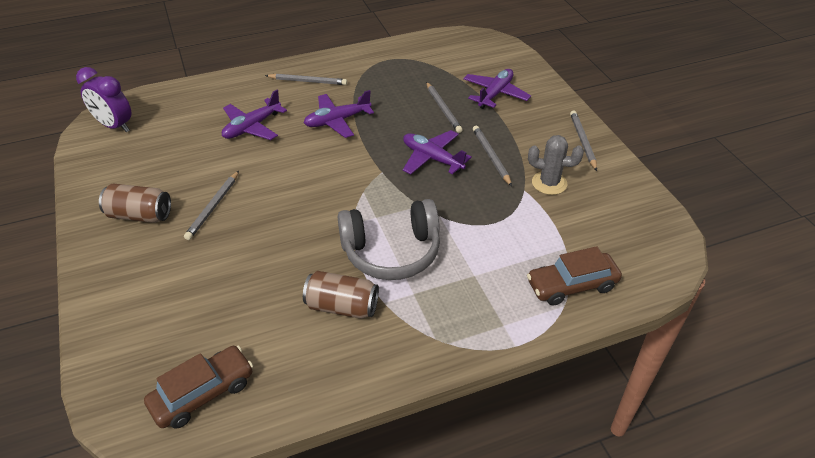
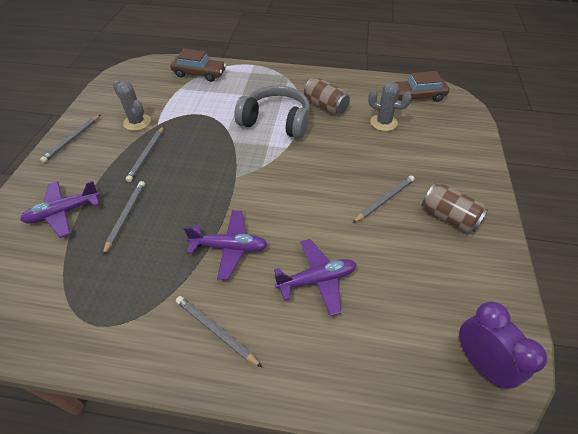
camera: 150 degrees left, 5 degrees up
purple plane [403,130,472,175] -> none
none -> grey cactus [368,82,412,131]

